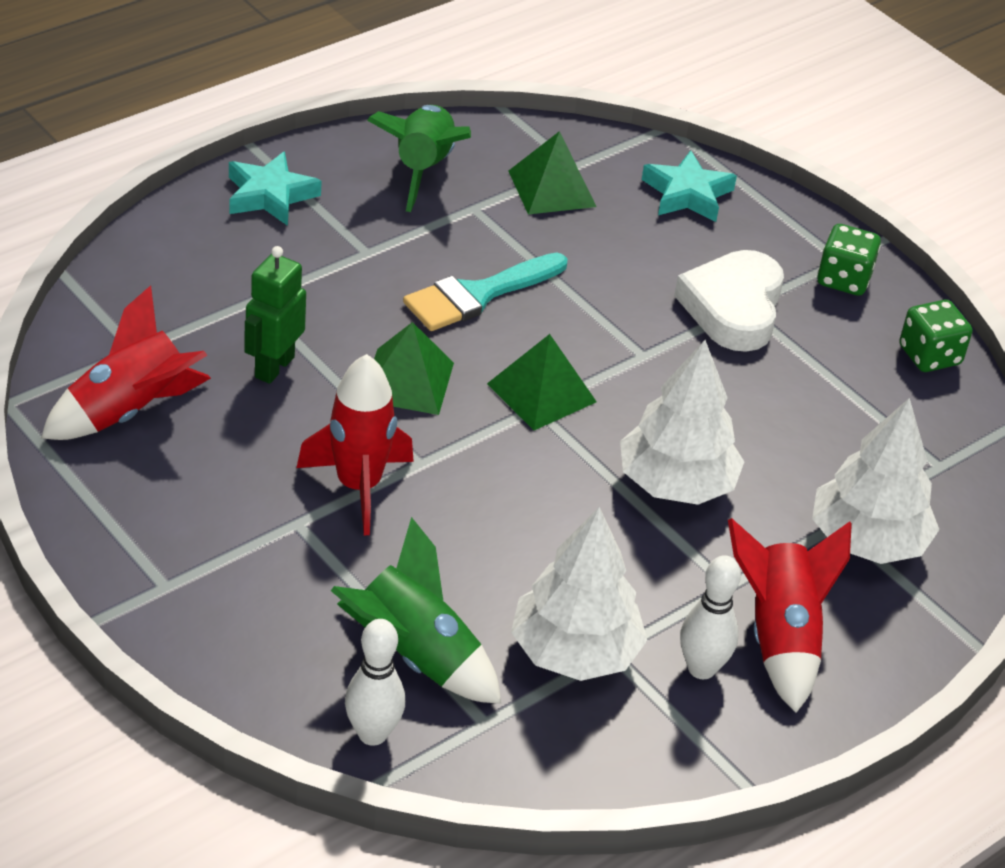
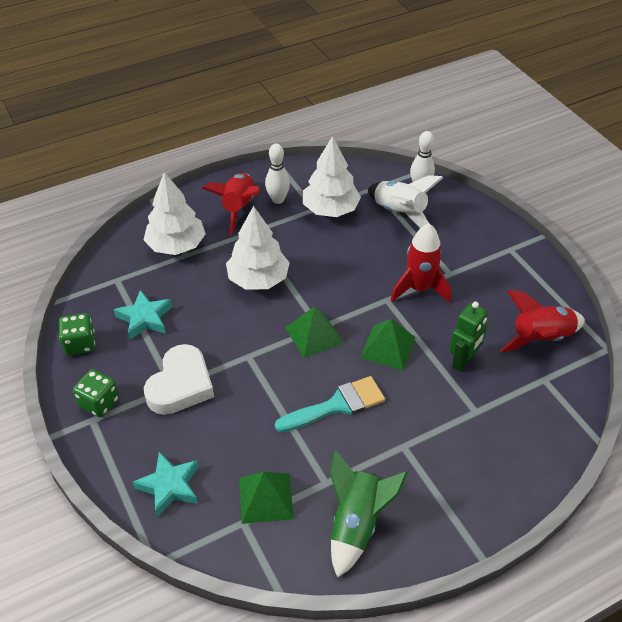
camera: 165 degrees left, 5 degrees up
turquoise star [229,151,322,226] -> turquoise star moved to [114,290,172,340]
green rocket [330,517,501,704] -> white rocket [367,175,443,228]

